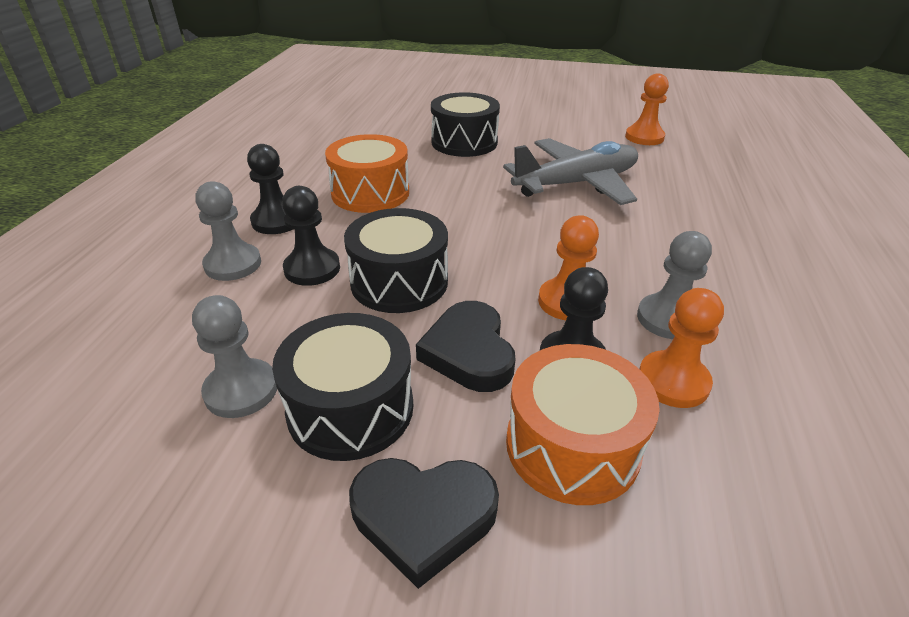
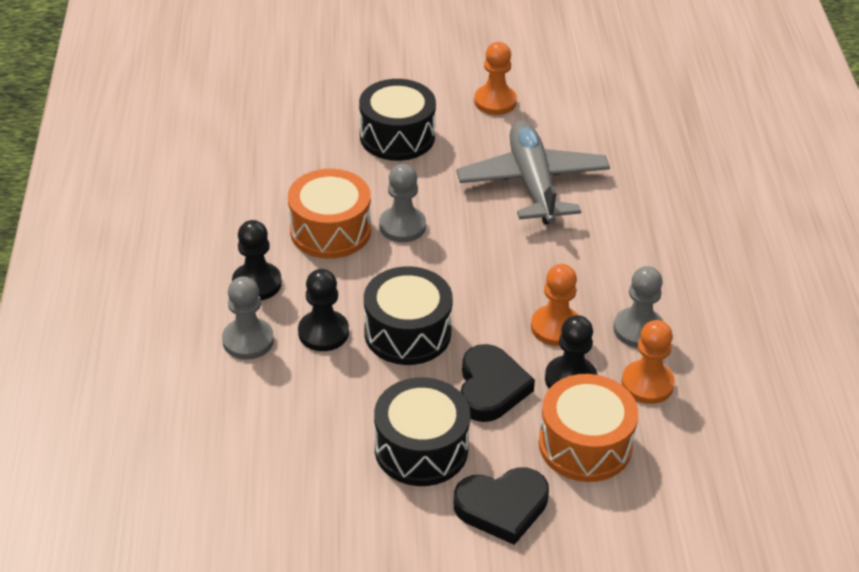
camera: 15 degrees left, 5 degrees up
grey pawn [192,295,277,418] -> grey pawn moved to [379,164,426,242]
black heart [416,301,515,392] -> black heart turned 150 degrees counterclockwise [460,344,535,422]
grey plane [503,138,638,205] -> grey plane turned 60 degrees counterclockwise [456,120,610,225]
orange pawn [625,73,669,145] -> orange pawn moved to [474,42,517,115]

